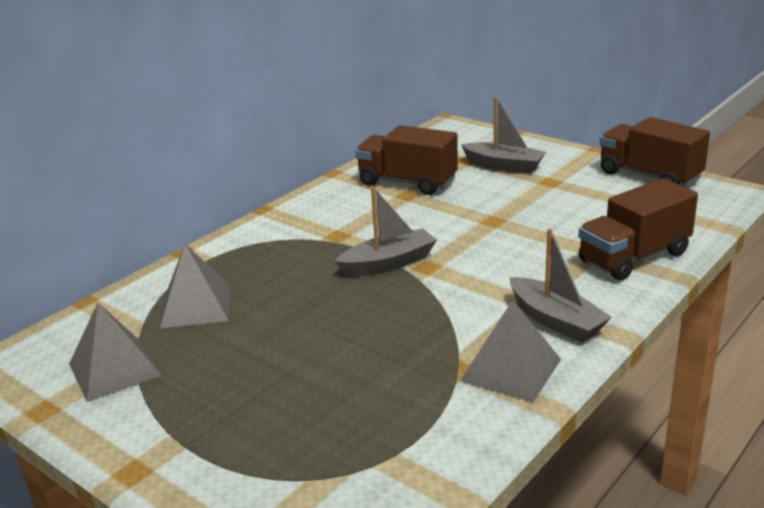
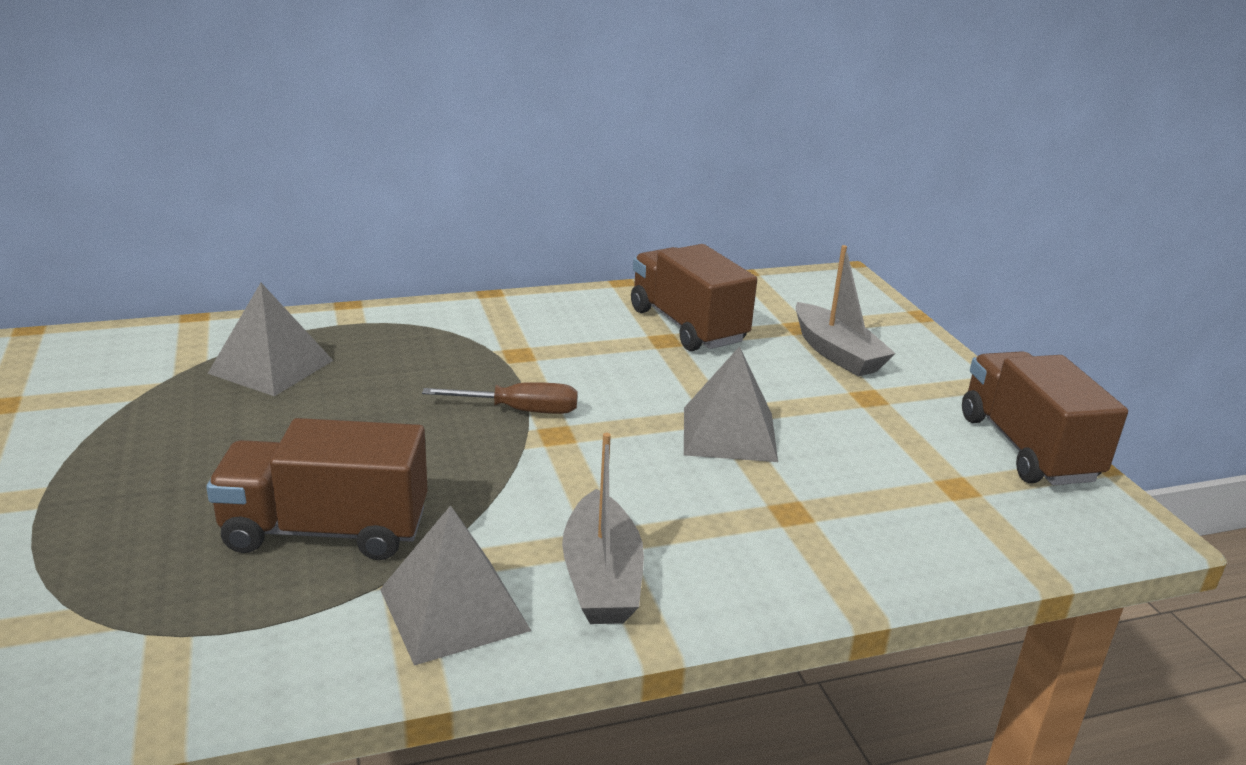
camera: 30 degrees right, 0 degrees up
grey pyramid [69,303,161,402] -> grey pyramid moved to [684,346,778,462]
grey boat [335,187,437,277] -> brown screwdriver [422,382,578,414]
brown truck [578,178,698,281] -> brown truck moved to [206,418,428,560]

